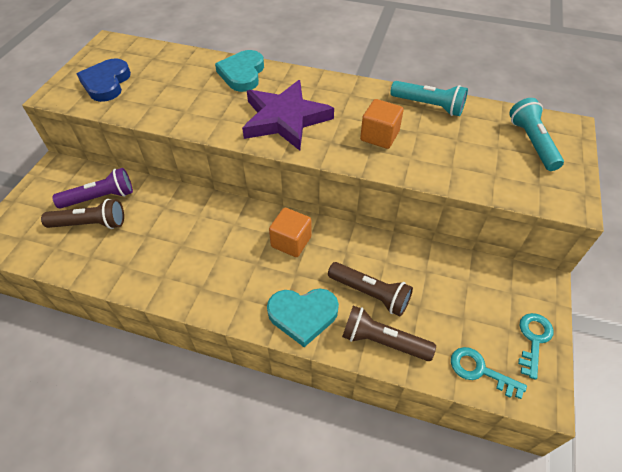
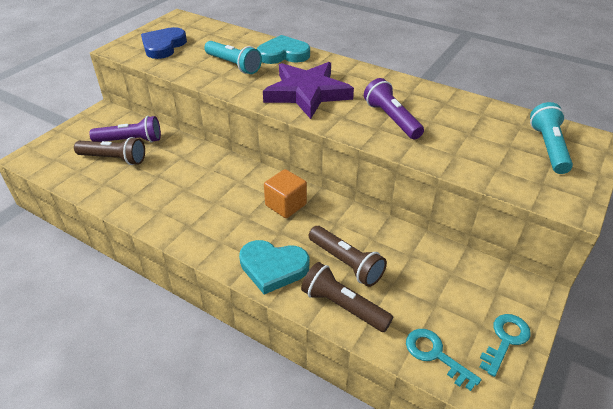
camera: 15 degrees right, 10 degrees down
turquoise heart [215,50,264,92] -> turquoise heart turned 60 degrees clockwise [257,35,310,64]
orange cube [360,99,404,149] -> purple flashlight [364,78,424,139]
turquoise flashlight [390,81,468,116] -> turquoise flashlight moved to [204,41,262,74]

